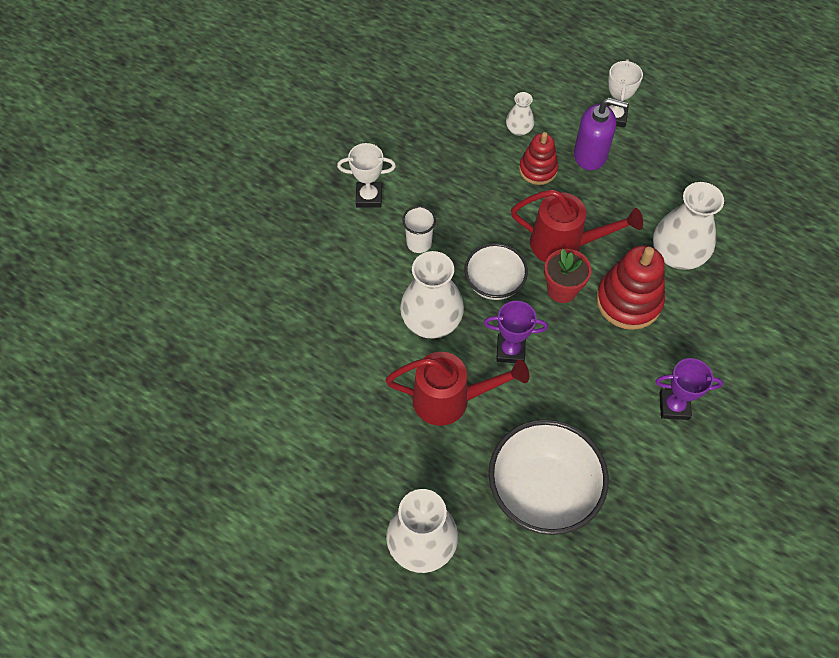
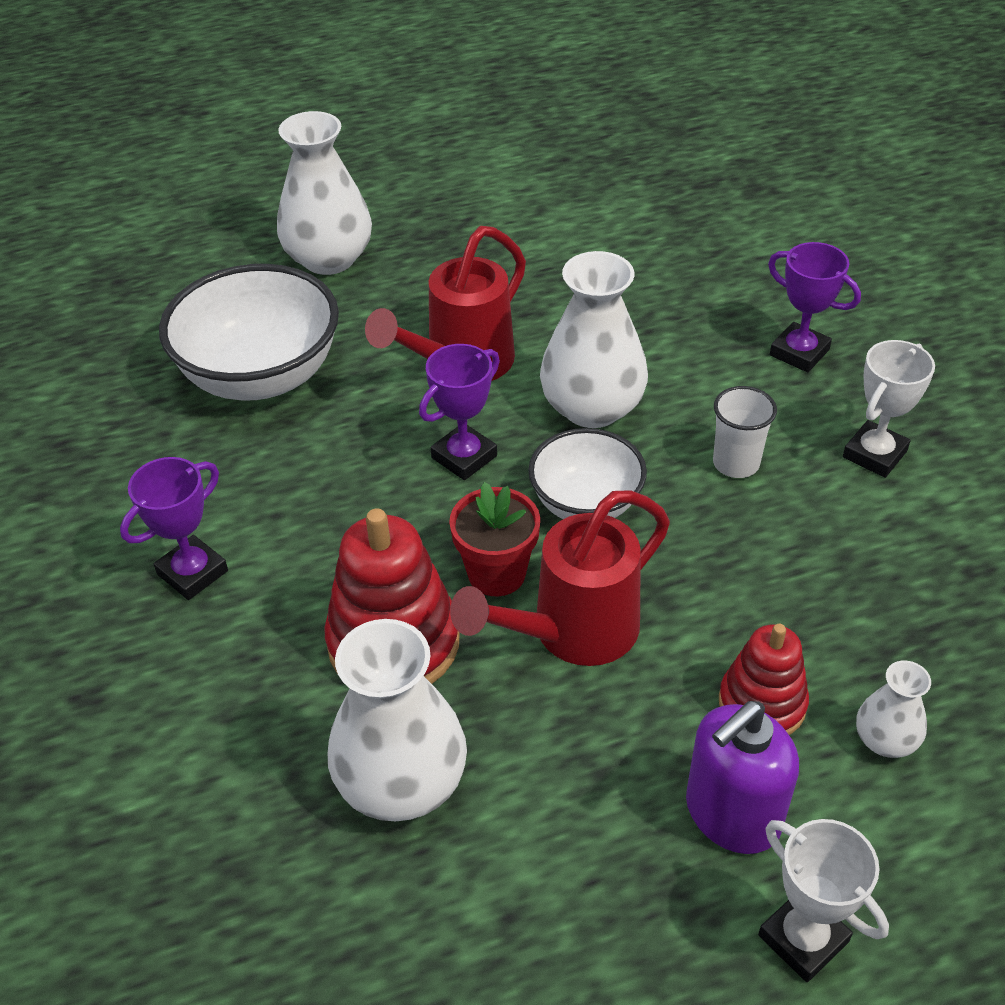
camera: 130 degrees right, 15 degrees down
none -> purple trophy [768,242,861,372]

